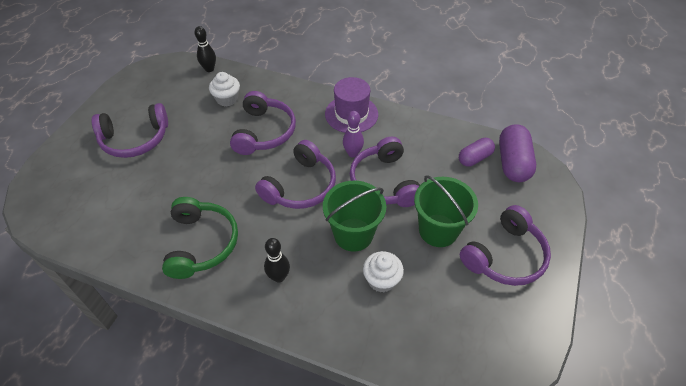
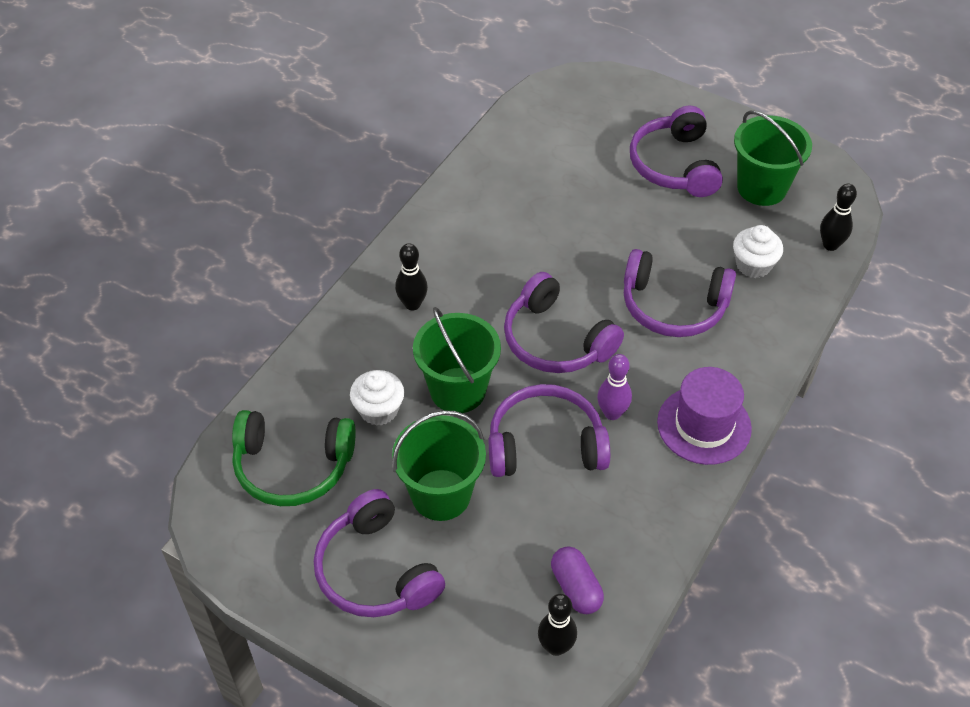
camera: 100 degrees right, 0 degrees up
green headphones [162,197,238,279] -> green headphones moved to [232,410,356,506]
purple capsule [499,124,536,182] -> black bowling pin [538,594,577,656]
none -> green bucket [734,111,812,206]

